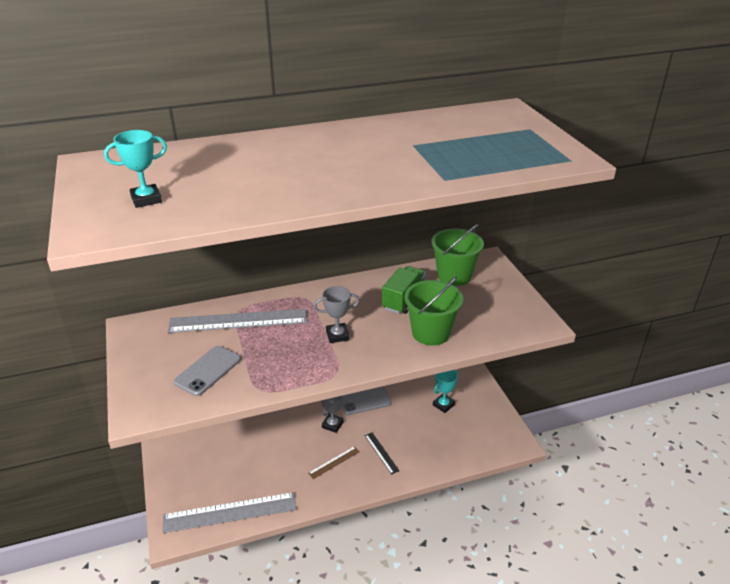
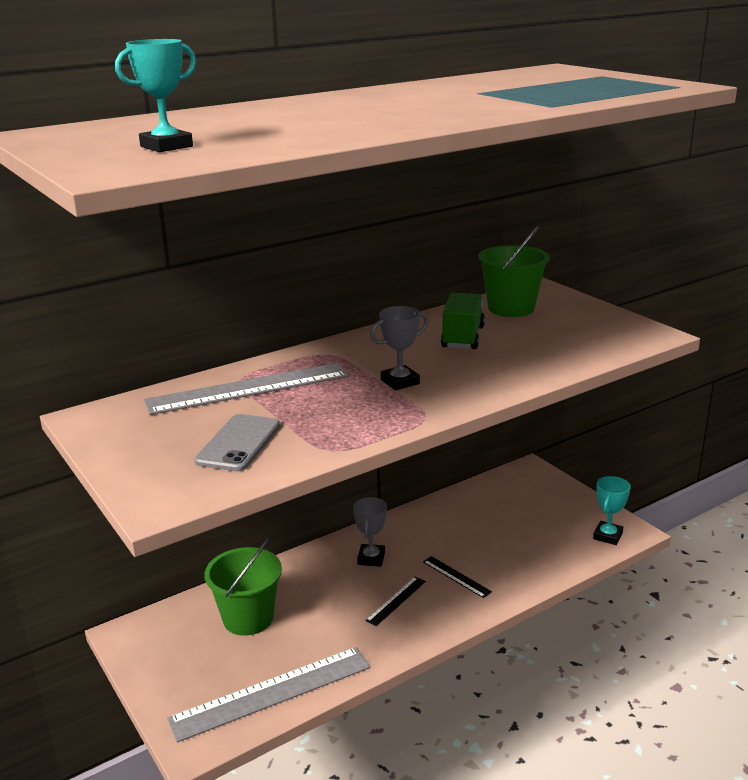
camera: 15 degrees left, 10 degrees down
brown ruler [308,446,360,479] -> black ruler [365,577,426,626]
grey phone [342,387,392,415] -> none
green bucket [404,277,463,346] -> green bucket moved to [205,538,282,636]
turquoise trophy [433,370,458,413] -> turquoise trophy moved to [593,476,631,545]

